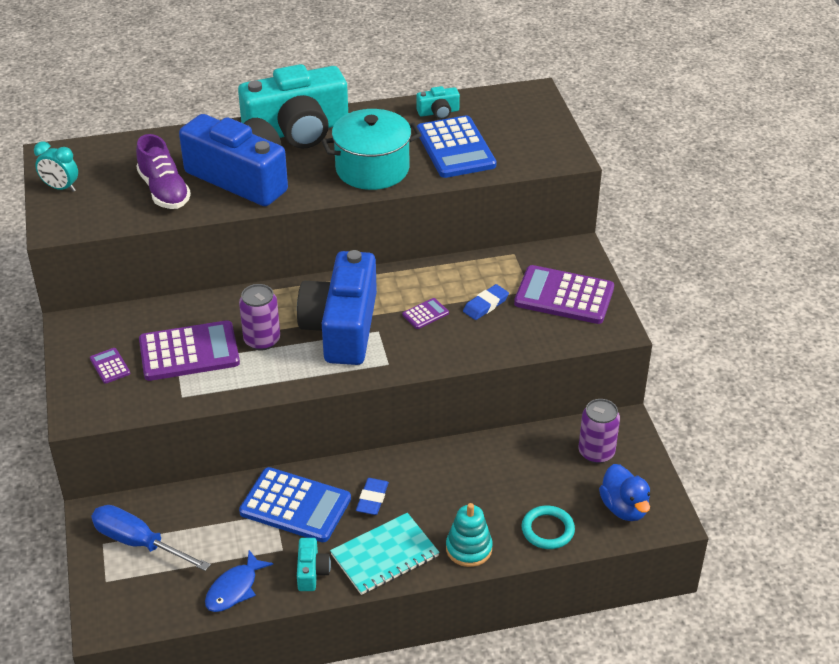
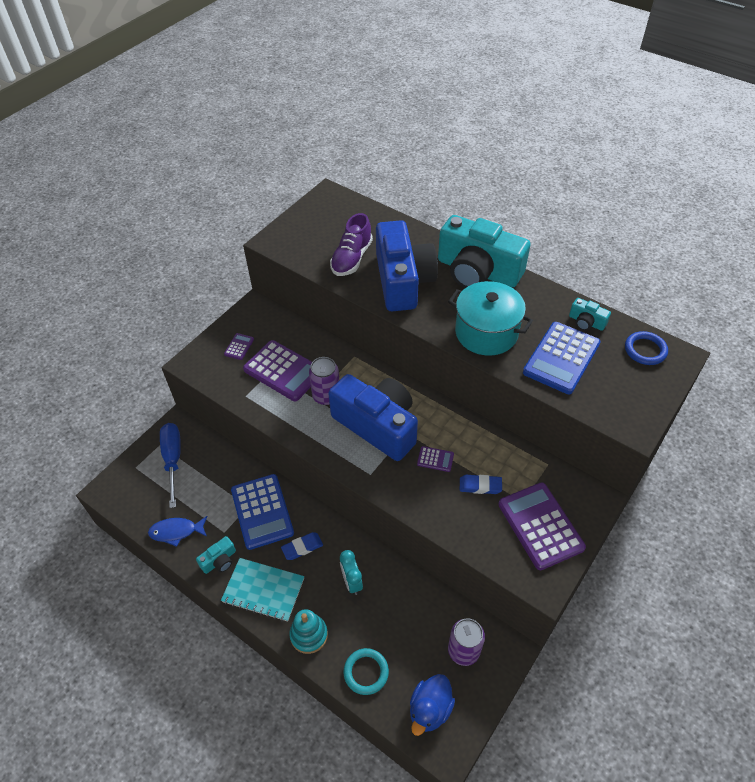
camera: 50 degrees right, 10 degrees up
turquoise clock [34,141,78,192] -> turquoise clock moved to [340,550,363,595]
blue camera [297,250,377,365] -> blue camera turned 75 degrees clockwise [328,374,418,461]
none -> blue ring [625,331,668,365]

